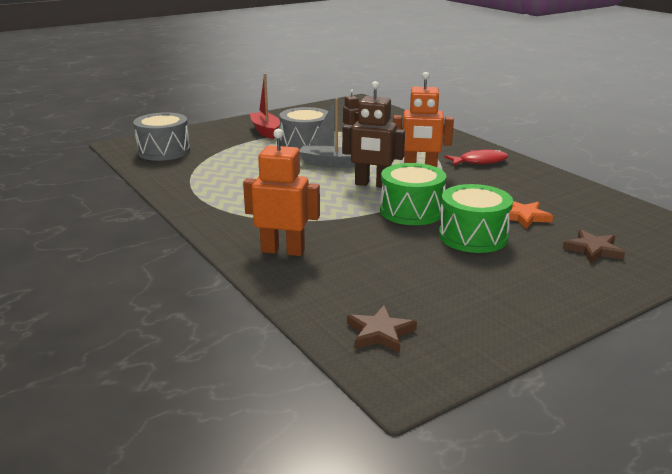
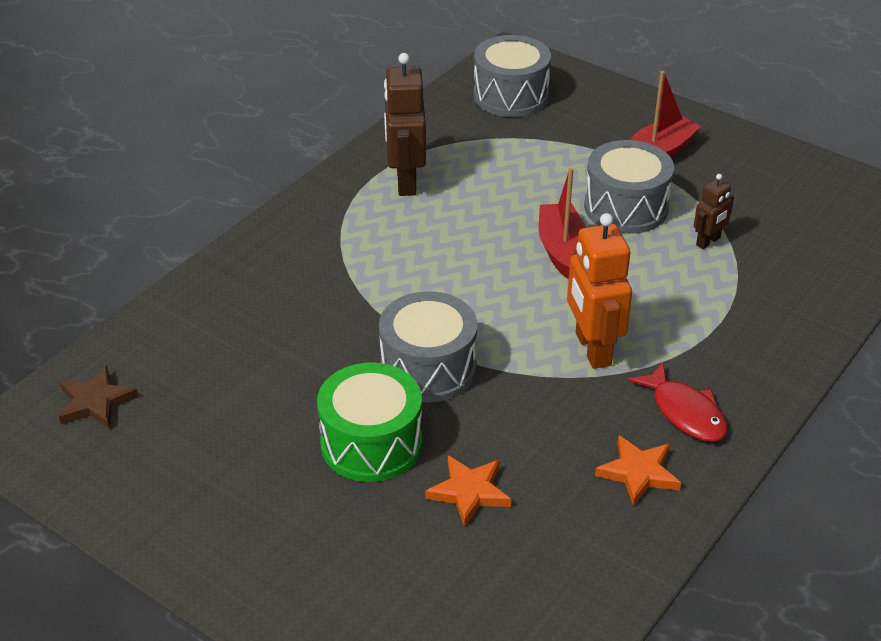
camera: 70 degrees right, 15 degrees up
orange robot [243,129,320,256] -> none
grey boat [299,98,355,168] -> red boat [539,168,586,279]
brown robot [342,81,405,188] -> brown robot moved to [384,53,426,196]
green drum [380,163,446,225] -> grey drum [379,291,477,402]
brown star [563,229,625,263] -> none
none -> orange star [595,436,681,506]

